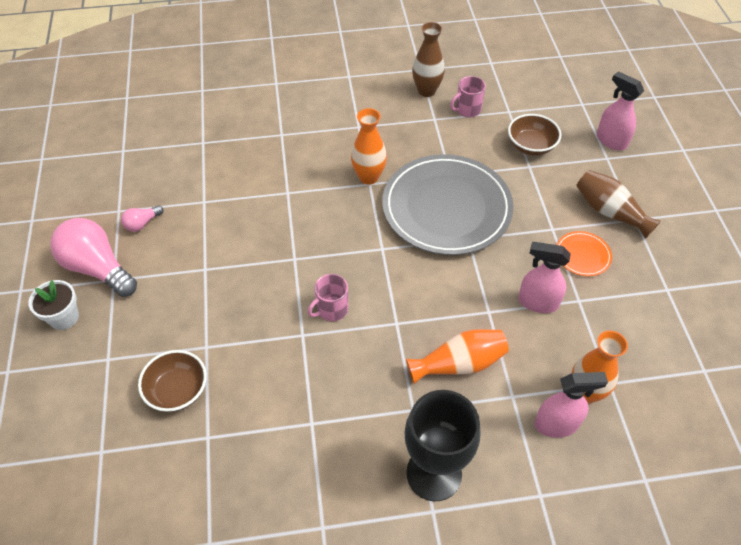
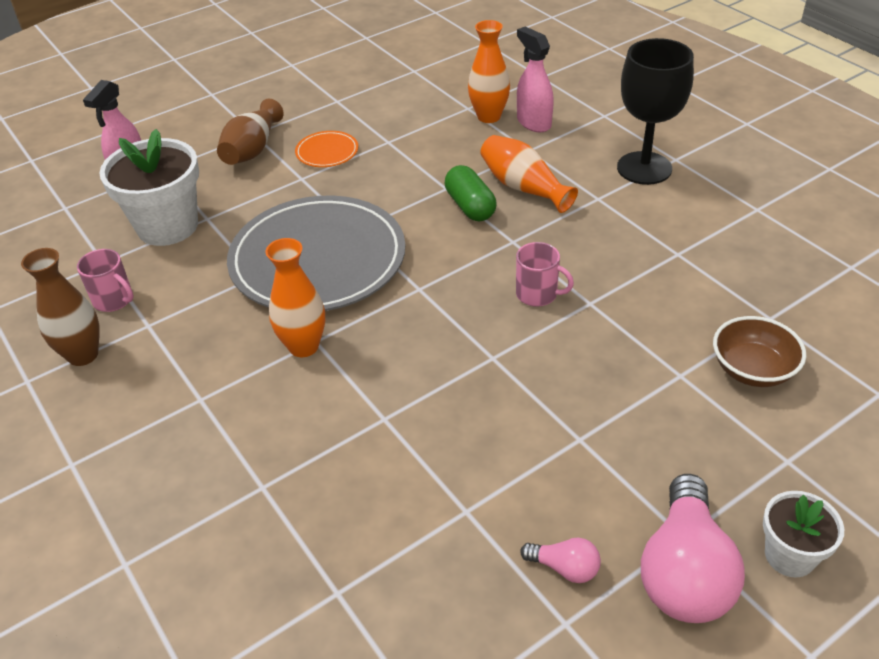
camera: 115 degrees left, 10 degrees down
brown bowl [508,114,561,156] -> white flower pot [99,129,199,246]
pink spray bottle [518,242,571,313] -> none
none -> green capsule [445,165,496,221]

